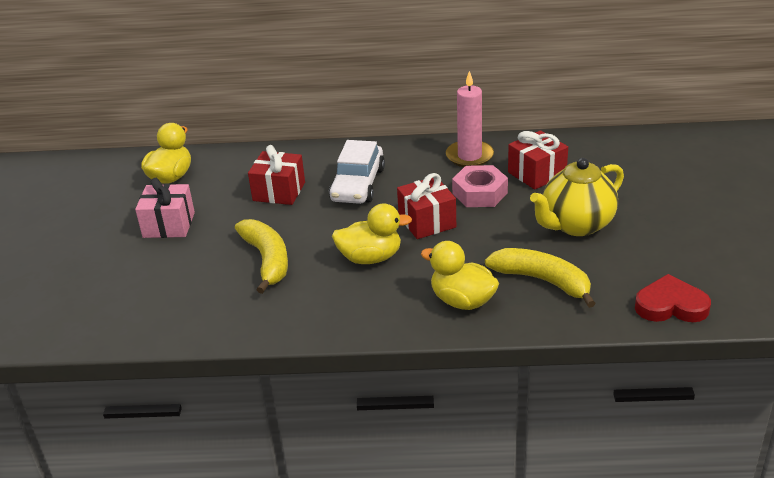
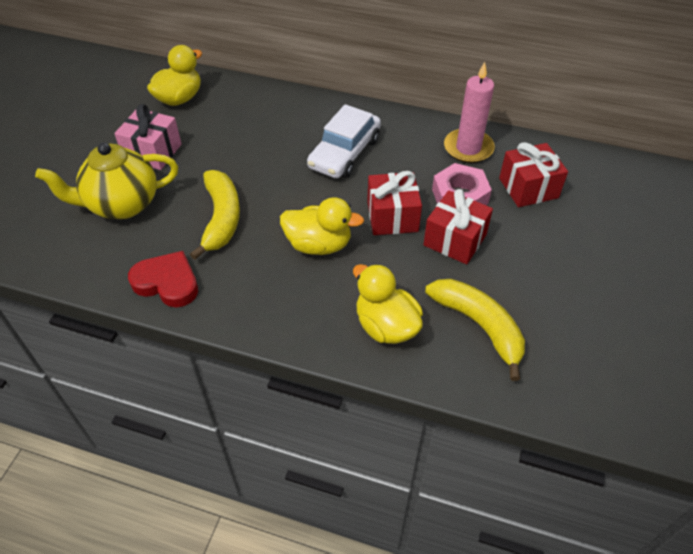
camera: 15 degrees right, 15 degrees up
red gift [248,145,305,205] -> red gift moved to [423,189,493,265]
yellow teapot [530,158,624,236] -> yellow teapot moved to [35,142,178,219]
red heart [635,274,711,322] -> red heart moved to [128,251,198,308]

